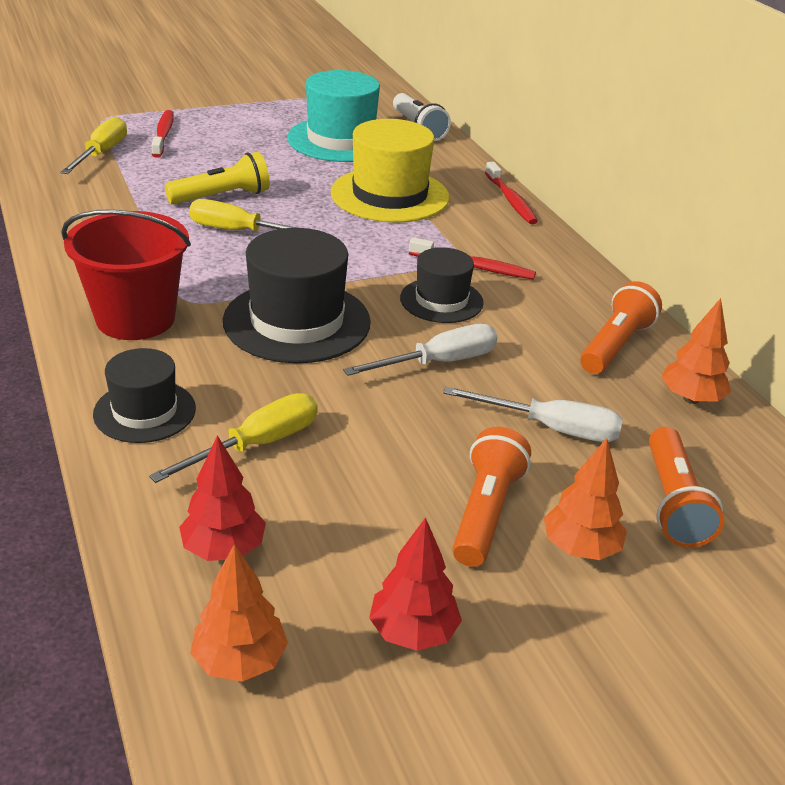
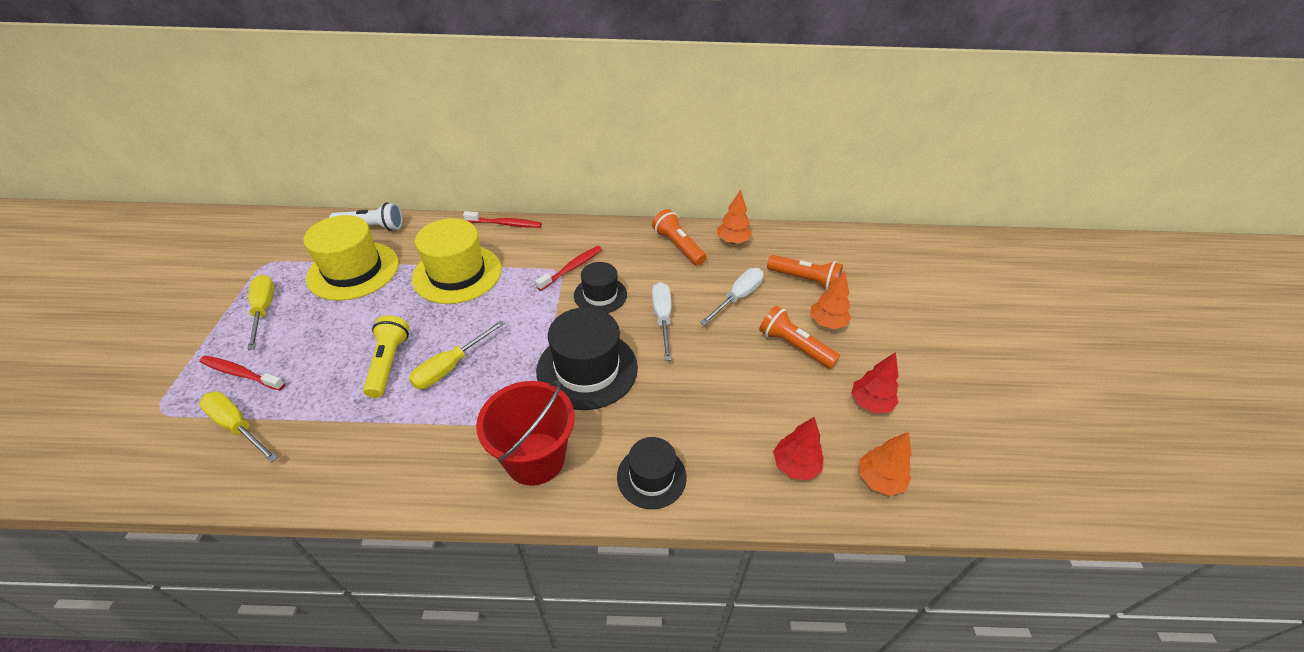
camera: 65 degrees left, 10 degrees up
yellow screwdriver [149,393,318,483] -> yellow screwdriver moved to [247,275,275,350]
turquoise hat [287,70,380,162] -> yellow hat [303,215,399,301]

